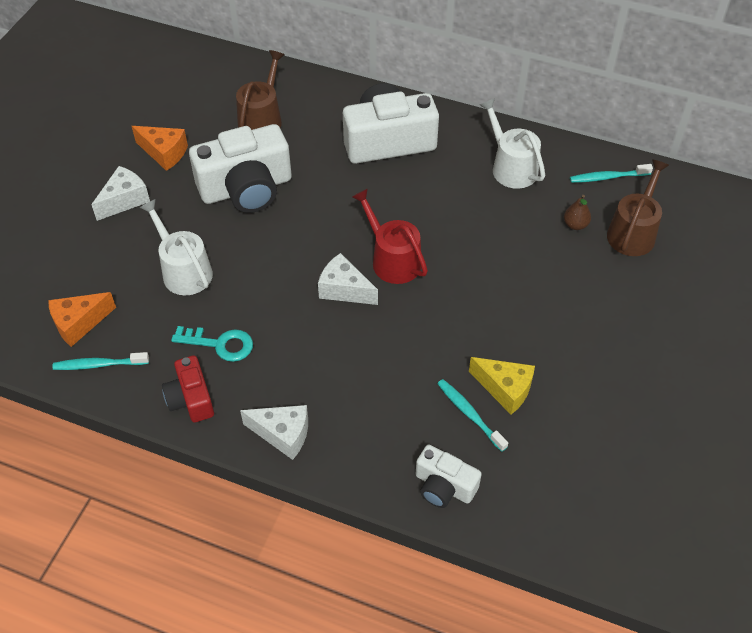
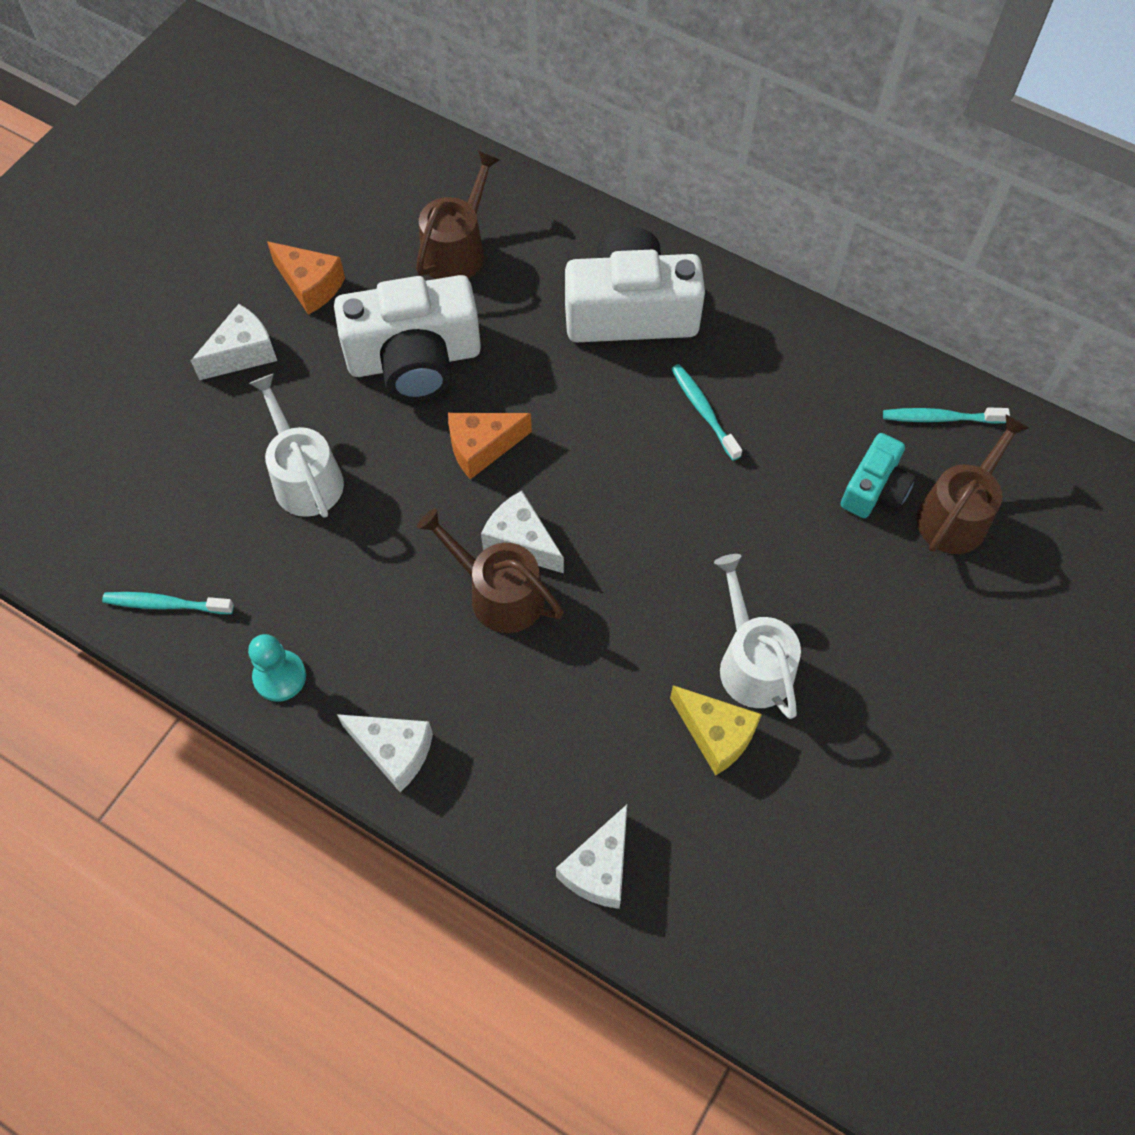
camera: 10 degrees right, 10 degrees up
orange cheese [48,292,116,347] -> orange cheese moved to [448,413,532,479]
red camera [162,355,214,422] -> turquoise pawn [248,634,306,702]
turquoise key [171,326,253,362] -> none
red watering can [352,188,428,284] -> none
white camera [416,445,482,508] -> white cheese [556,805,627,909]
turquoise toothbrush [437,379,508,452] -> turquoise toothbrush moved to [671,364,742,461]
white watering can [480,98,545,189] -> white watering can moved to [714,554,801,719]
brown pear [564,195,591,230] -> turquoise camera [841,433,916,518]
none -> brown watering can [417,508,564,633]

